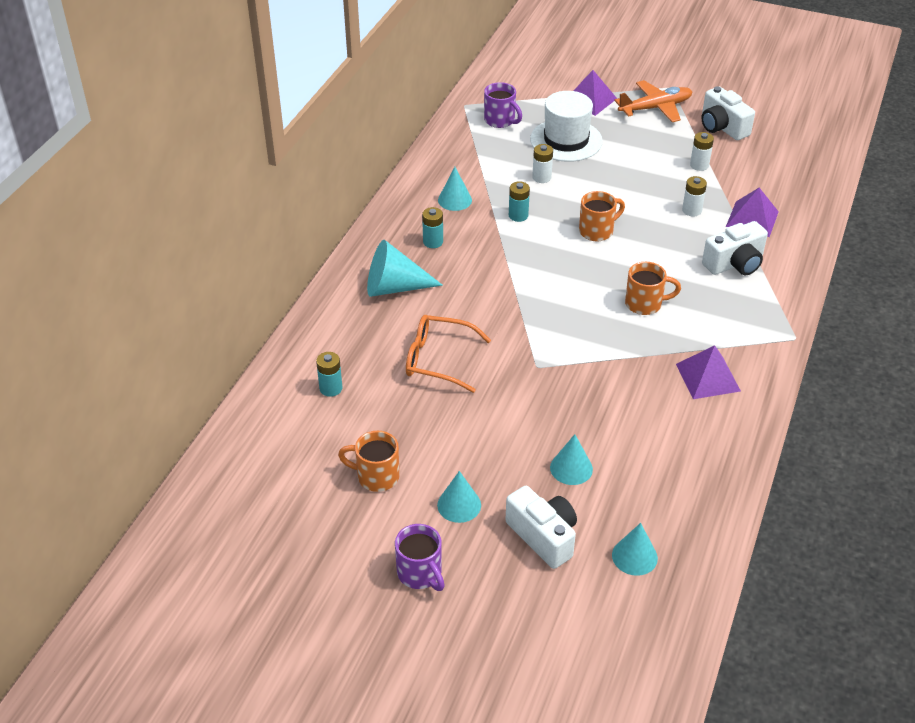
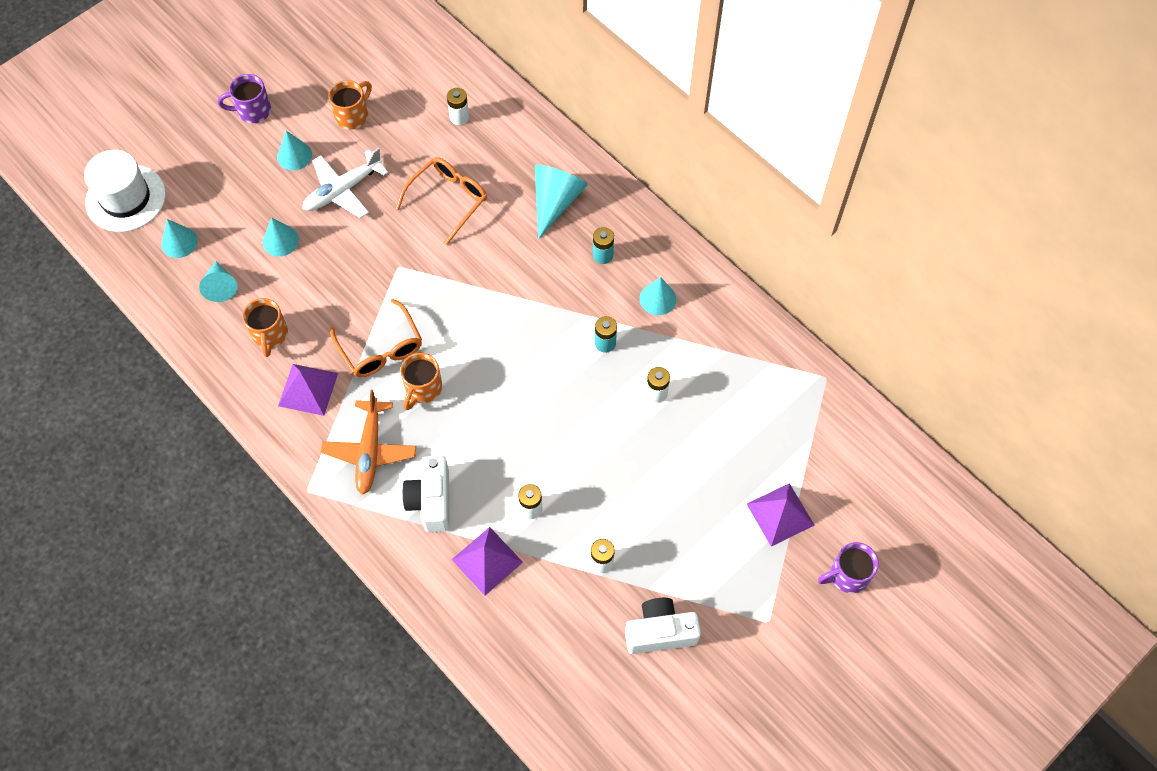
camera: 115 degrees right, 20 degrees up
turquoise battery [316,352,342,397] -> white battery [447,88,469,125]
purple mug [484,82,522,128] -> purple mug moved to [818,542,879,593]
white camera [505,486,577,569] -> none
white hat [530,91,603,162] -> white hat moved to [84,150,166,232]
orange mug [579,191,625,241] -> orange mug moved to [242,298,288,357]
orange plane [614,80,692,122] -> orange plane moved to [321,390,416,495]
none -> turquoise cone [199,261,238,302]
none -> white plane [302,148,388,218]
none -> orange glasses [330,299,422,378]

